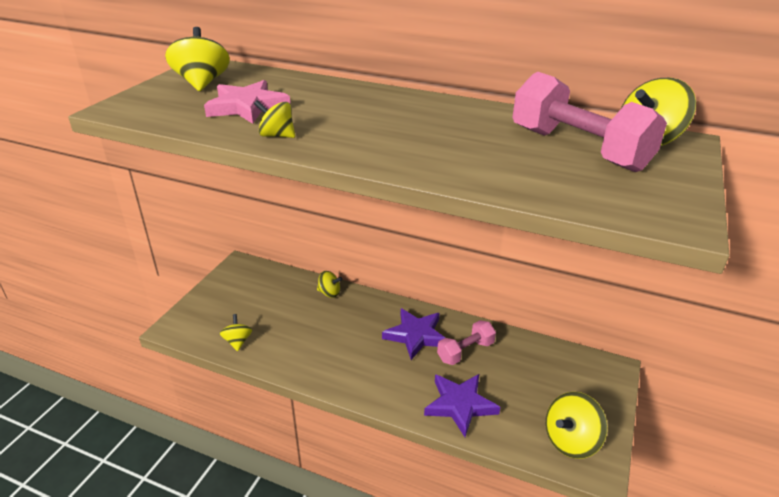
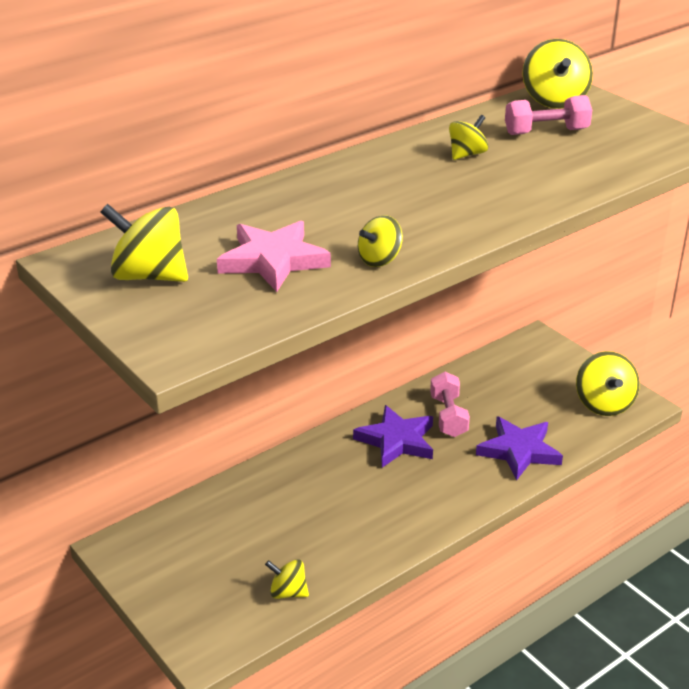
camera: 60 degrees left, 0 degrees up
yellow spinning top [317,271,343,298] -> yellow spinning top moved to [449,115,488,160]
pink dumbbell [512,72,667,172] -> pink dumbbell [505,95,592,135], size x0.59

